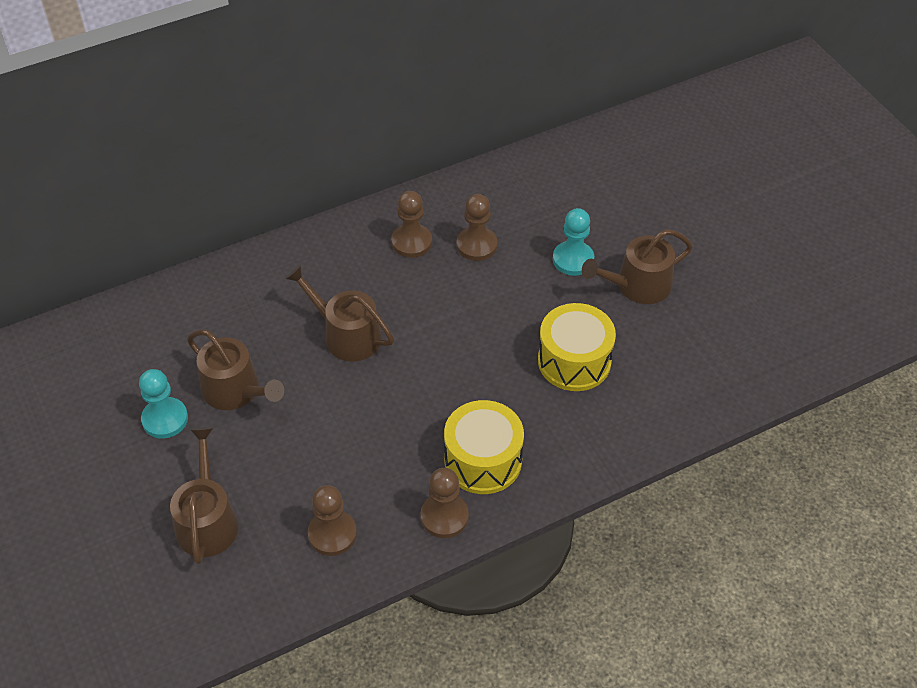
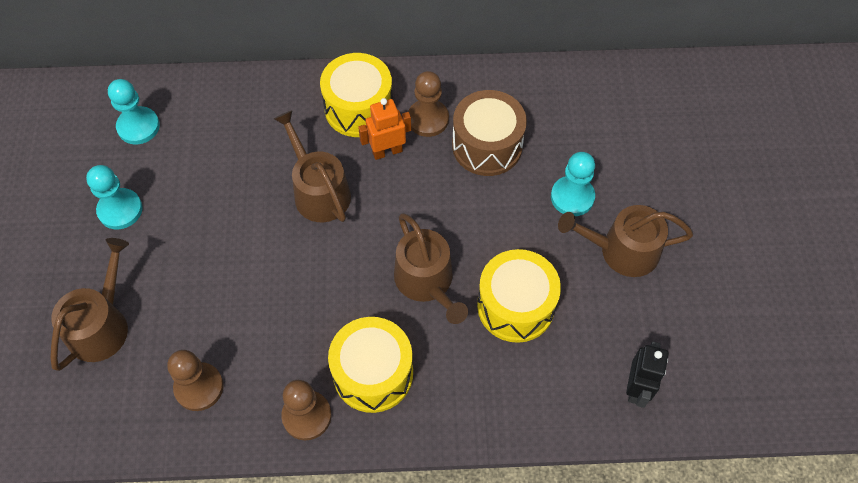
camera: 25 degrees right, 10 degrees up
brown watering can [187,329,284,410] -> brown watering can moved to [394,213,468,324]
brown pawn [457,194,497,261] -> brown drum [452,90,527,176]
none -> turquoise pawn [108,79,160,144]
none -> yellow drum [320,53,393,137]
none -> orange robot [358,98,411,160]
none -> black robot [626,342,669,408]

